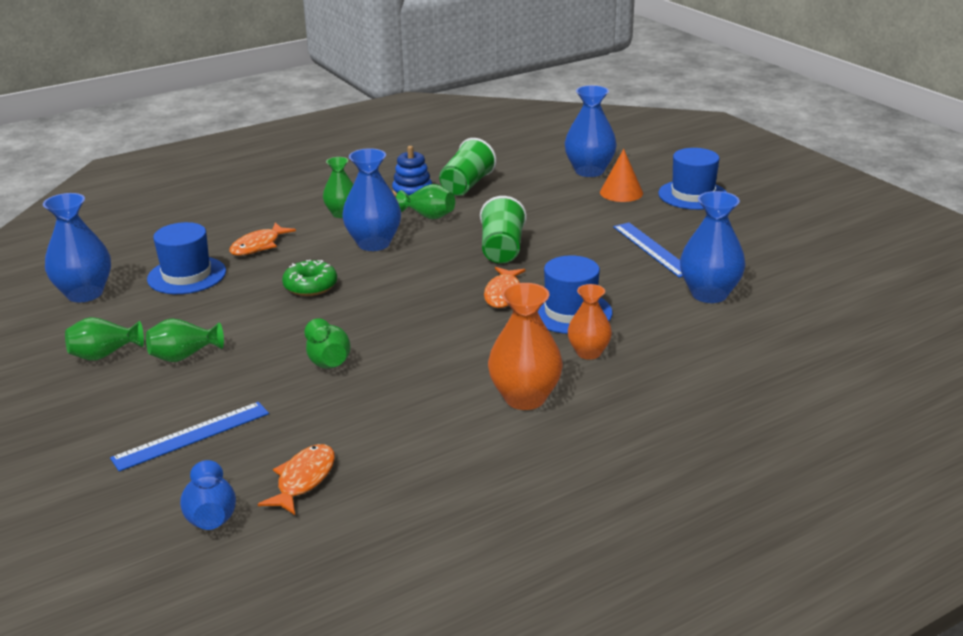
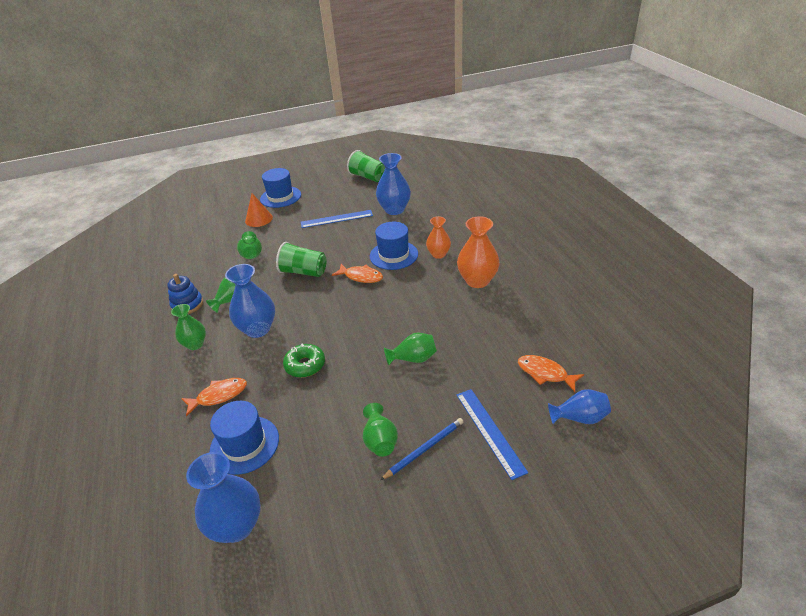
camera: 75 degrees left, 10 degrees up
green vase [65,317,144,361] -> green vase moved to [237,231,262,259]
orange fish [229,222,296,256] -> orange fish turned 75 degrees counterclockwise [181,378,247,417]
green cup [439,138,497,196] -> green cup moved to [347,150,385,182]
blue vase [565,85,617,177] -> none
none -> blue pencil [380,418,463,480]

